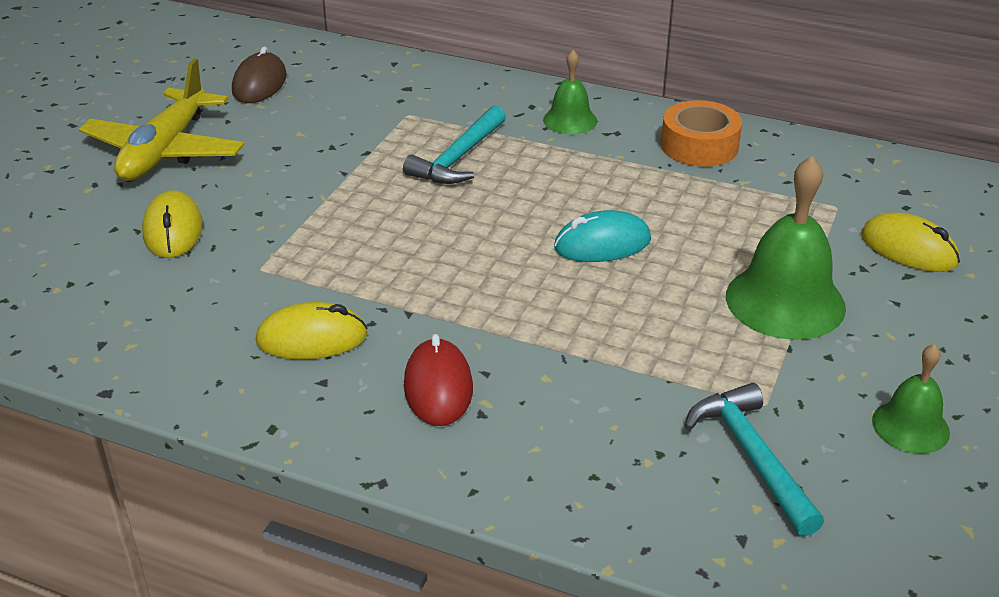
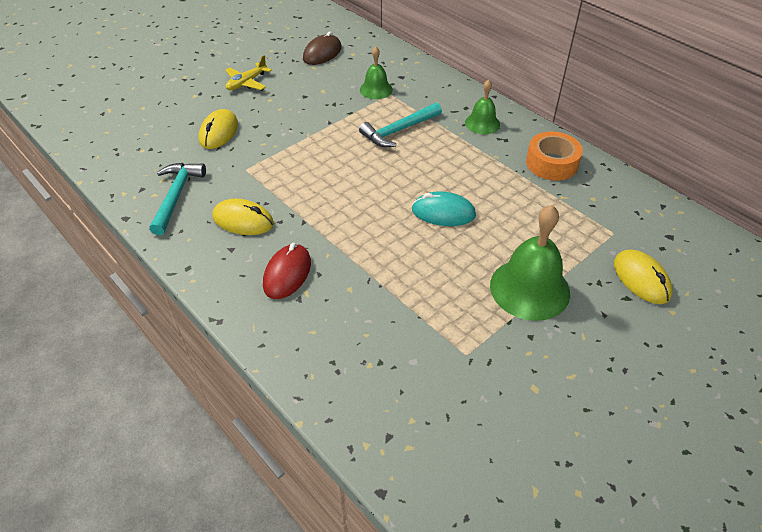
camera: 25 degrees right, 10 degrees up
yellow plane [78,58,244,181] -> yellow plane [225,55,272,90], size x0.54
turquoise hammer [685,383,824,536] -> turquoise hammer moved to [149,163,206,235]
green bell [872,344,950,454] -> green bell moved to [360,47,393,99]

